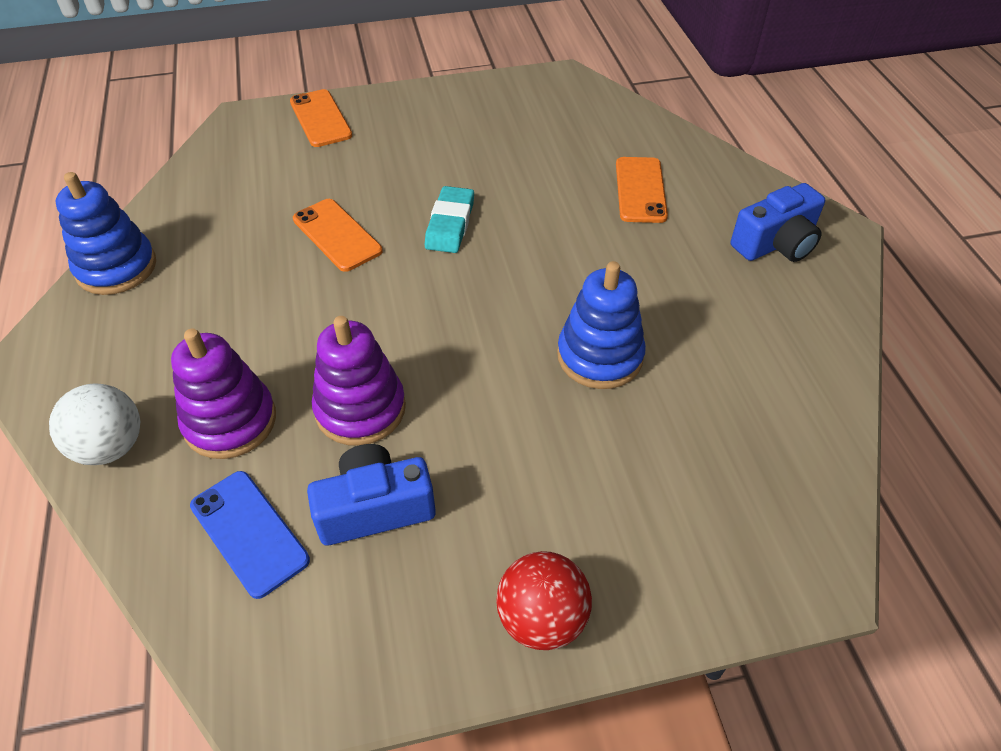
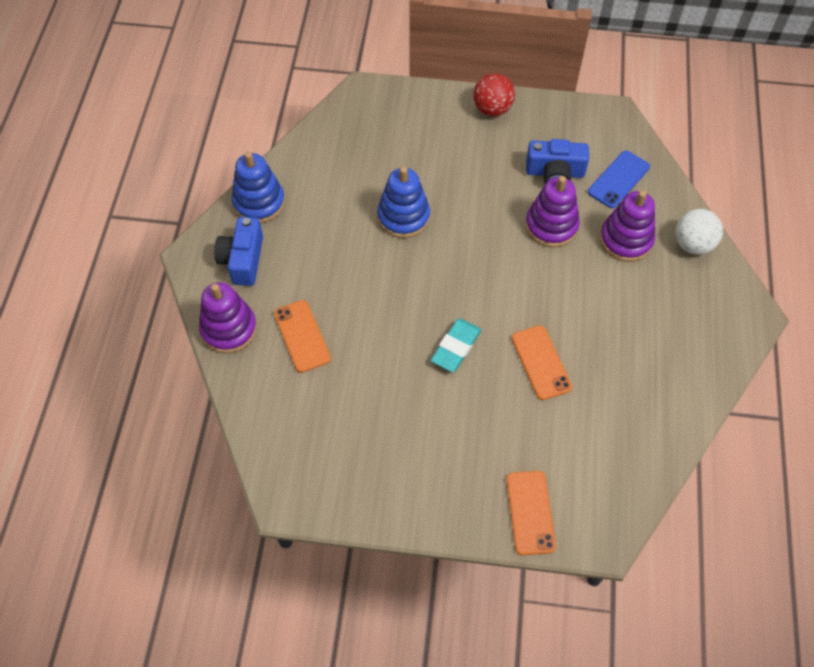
camera: 160 degrees left, 10 degrees up
blue stacking toy [55,172,156,295] -> blue stacking toy moved to [232,152,285,223]
blue phone [190,471,310,599] -> blue phone turned 60 degrees clockwise [588,151,650,208]
orange phone [616,157,668,223] -> orange phone turned 45 degrees counterclockwise [274,300,331,373]
blue camera [731,183,825,262] -> blue camera turned 75 degrees counterclockwise [214,217,263,286]
none -> purple stacking toy [199,282,257,354]

